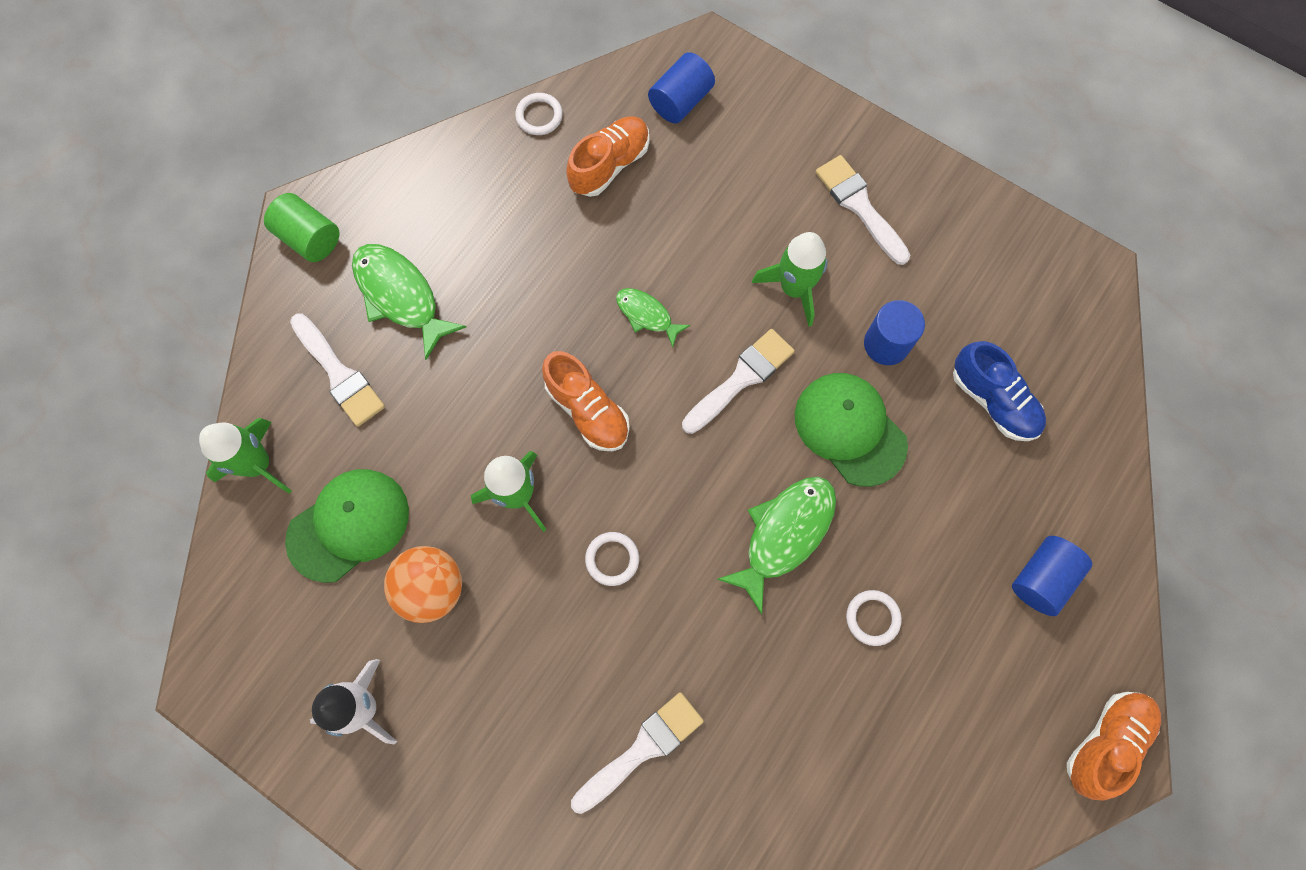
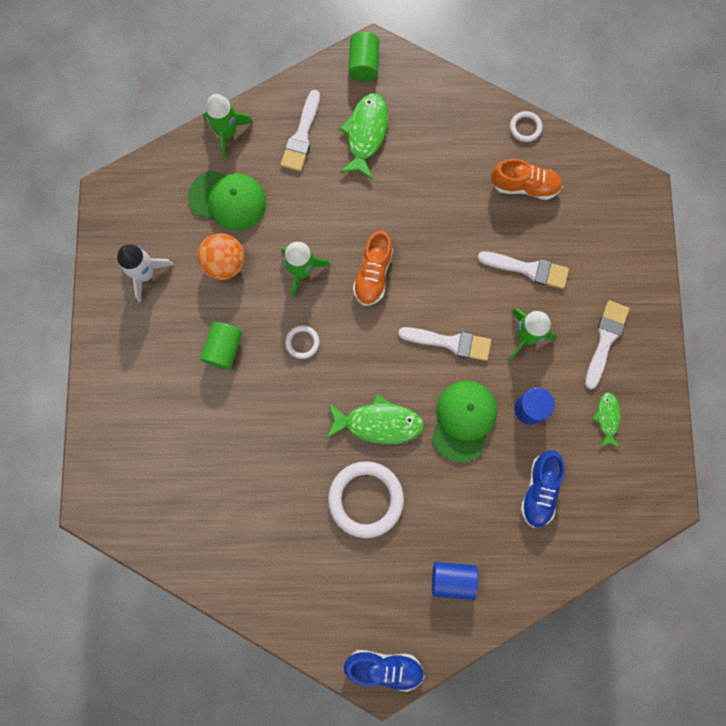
camera: 55 degrees right, 5 degrees up
white brush [571,692,704,814] -> white brush moved to [478,251,569,289]
green fish [616,288,690,347] -> green fish moved to [592,392,621,447]
blue cylinder [648,52,715,123] -> none
white ring [846,590,902,646] -> white ring [328,461,404,538], size x2.11
orange shoe [1067,692,1161,800] -> blue shoe [344,650,424,692]
none -> green cylinder [200,322,243,370]

